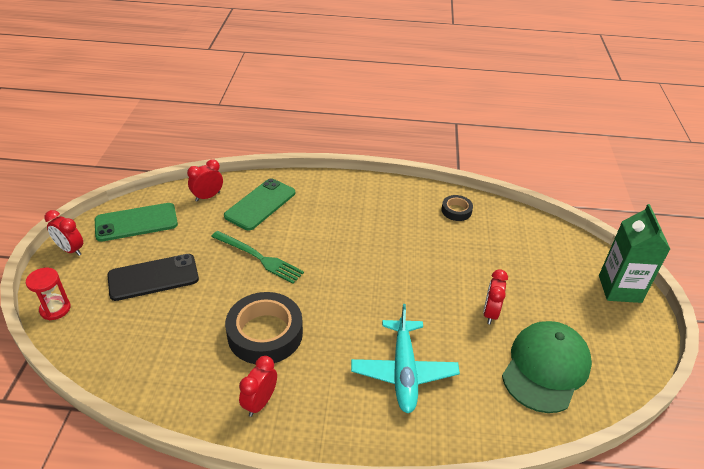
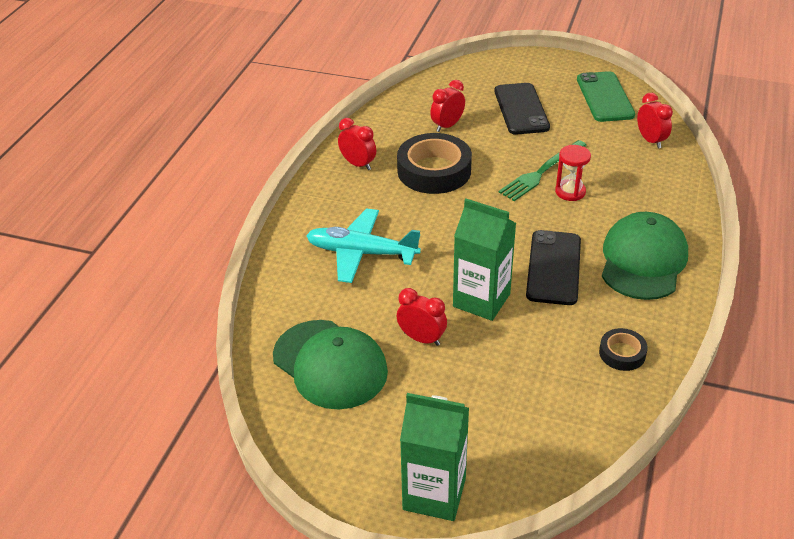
camera: 105 degrees right, 0 degrees up
red hourglass [26,268,71,320] -> red hourglass moved to [555,145,591,201]
red clock [44,210,83,256] -> red clock moved to [430,80,465,132]
green phone [224,178,295,230] -> none
none -> green carton [453,199,516,321]
none -> black phone [526,230,581,305]
none -> green cap [602,212,688,300]

